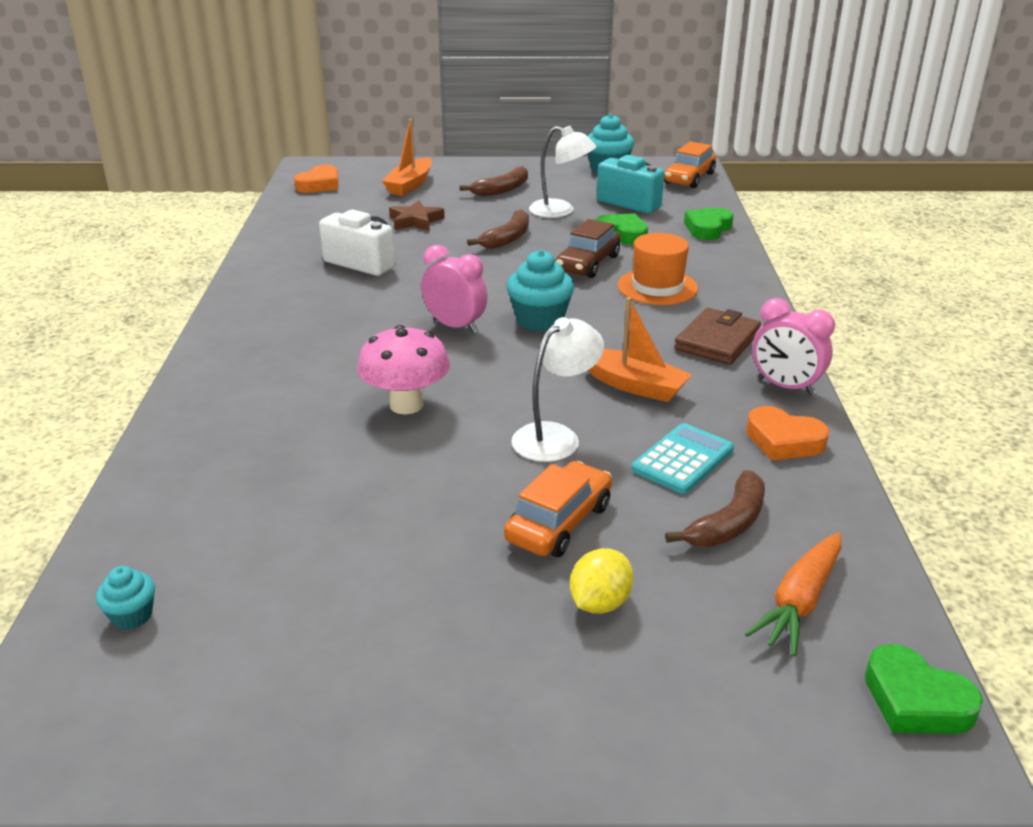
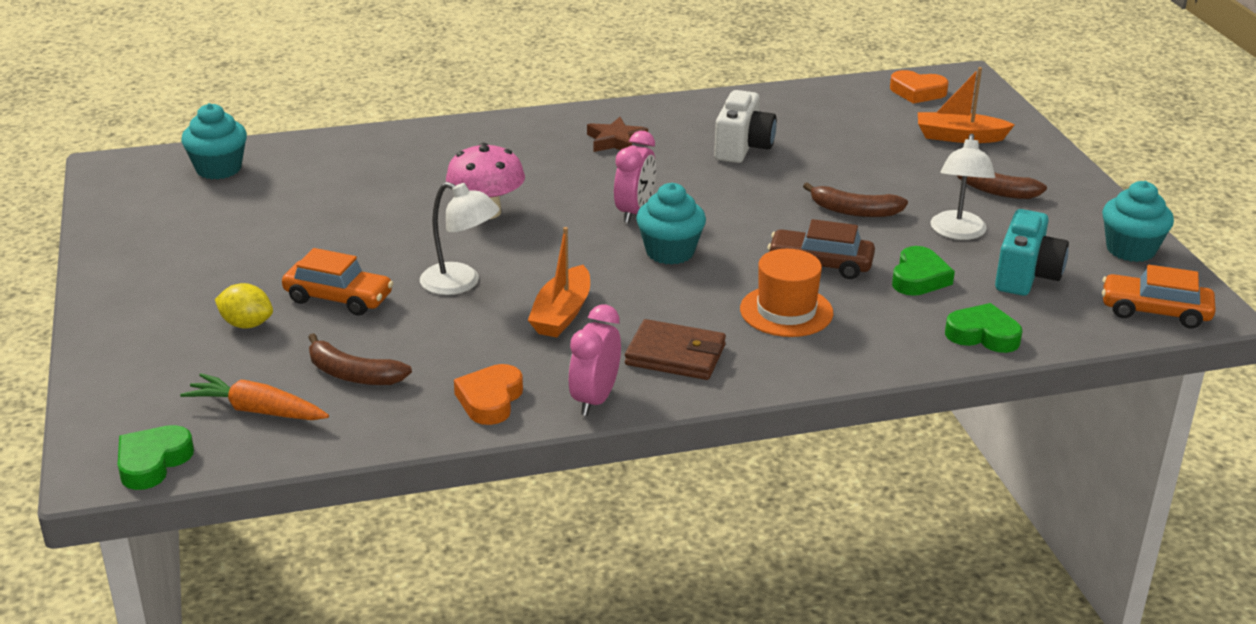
camera: 75 degrees right, 0 degrees up
turquoise cupcake [96,566,155,630] -> turquoise cupcake [181,103,247,179], size x1.82
brown star [389,200,445,231] -> brown star moved to [587,117,648,152]
turquoise calculator [632,423,734,494] -> none

